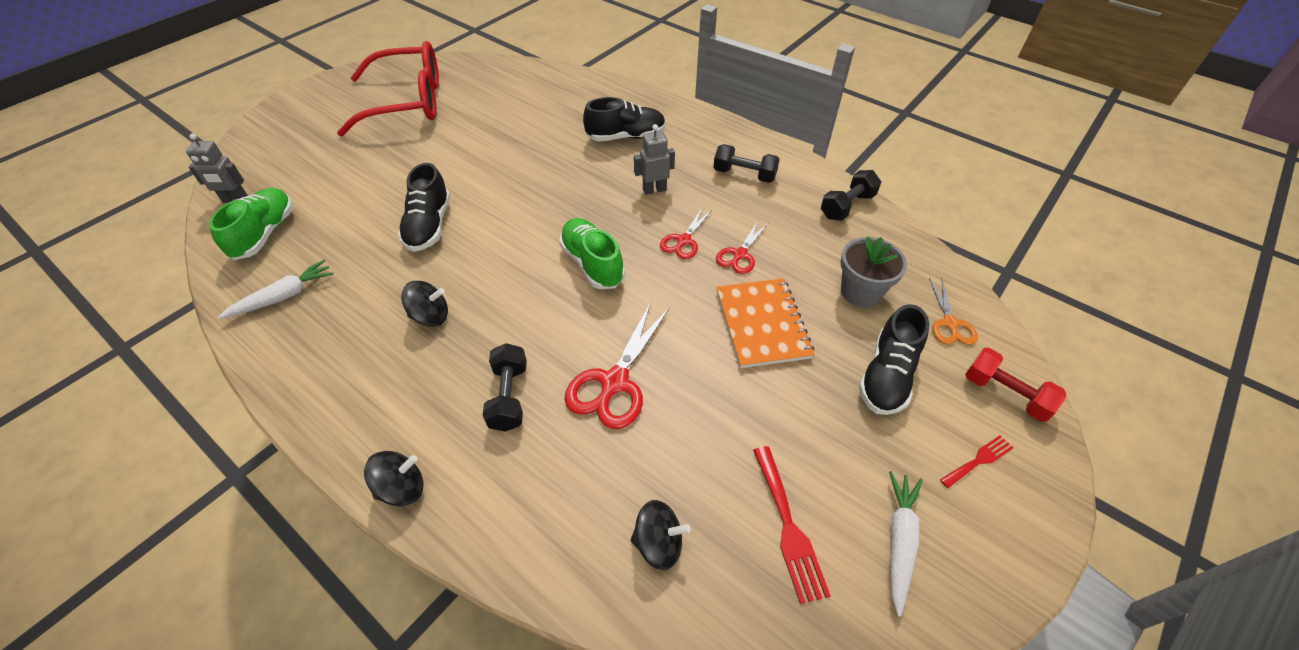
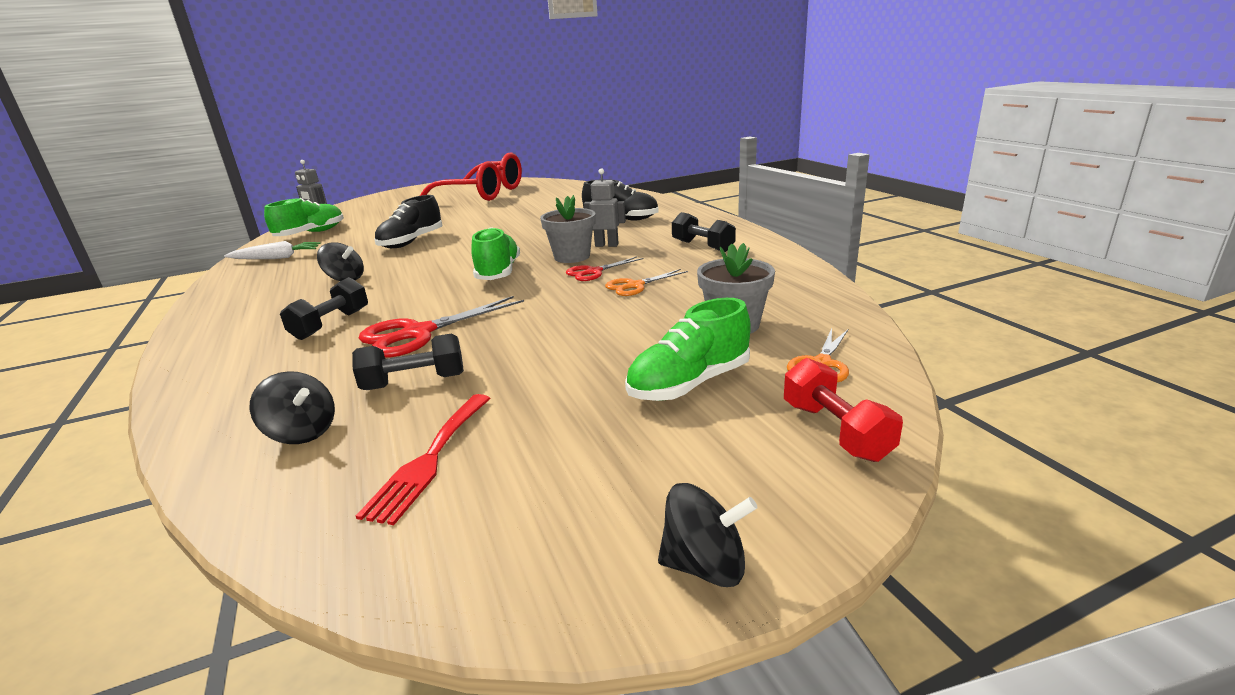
camera: 30 degrees right, 25 degrees down
black spinning top [364,451,424,506] -> black spinning top moved to [658,483,758,587]
red scissors [716,221,769,274] -> orange scissors [605,269,688,296]
orange notebook [716,278,815,368] -> none
black dumbbell [821,170,881,220] -> black dumbbell moved to [352,334,464,390]
black shoe [859,304,929,415] -> green shoe [625,298,751,401]
white carrot [889,471,923,617] -> none
red fork [940,435,1013,488] -> none
none -> grey flower pot [540,195,596,263]

